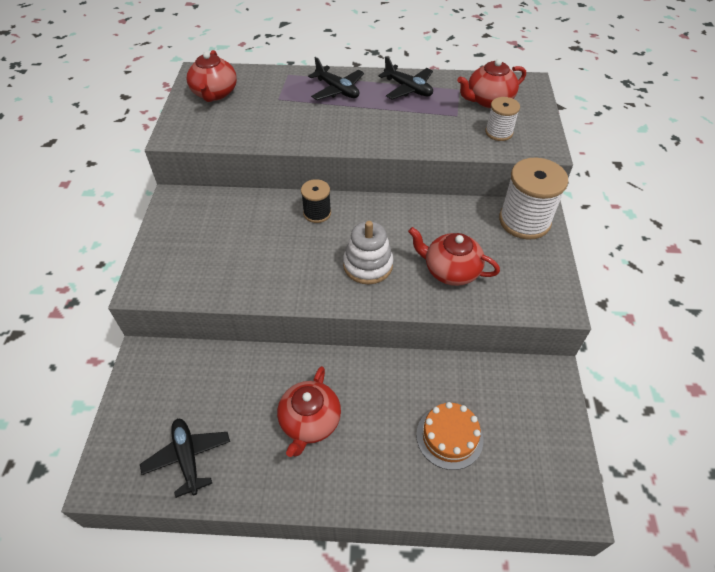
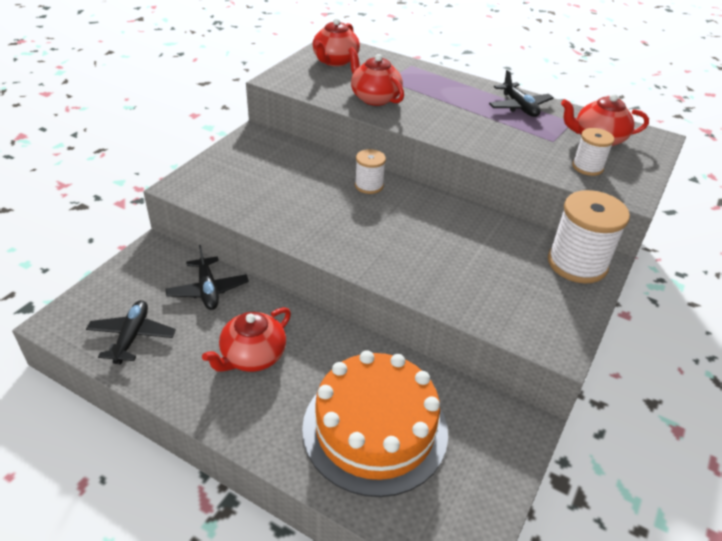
camera: 25 degrees right, 10 degrees down
black spool [301,179,331,223] -> white spool [355,149,386,194]
black plane [308,57,364,100] -> black plane moved to [166,245,249,310]
white stacking toy [343,221,393,284] -> none
red teapot [408,227,500,286] -> red teapot moved to [348,47,404,106]
orange cake [416,402,483,470] -> orange cake [302,350,448,497], size x1.93

